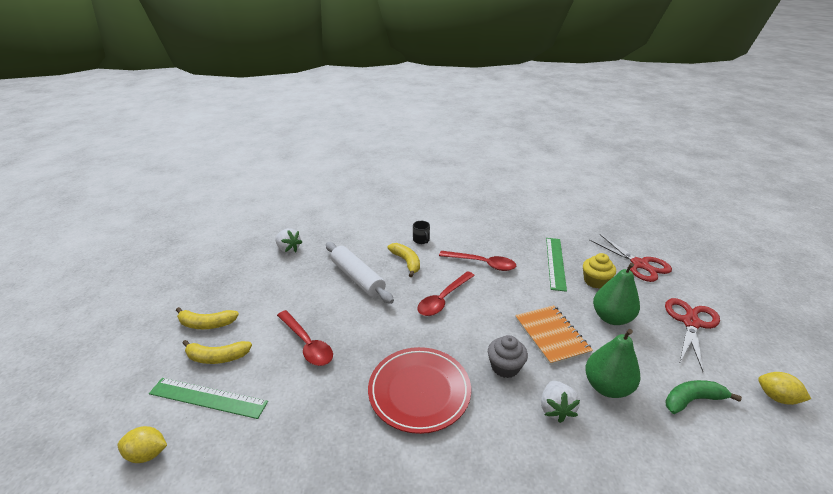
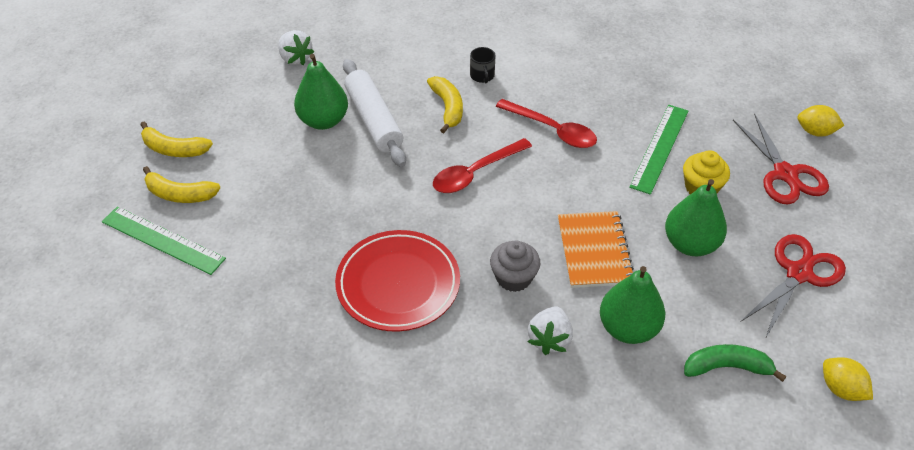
camera: 15 degrees right, 15 degrees up
yellow lemon [118,426,167,463] -> yellow lemon moved to [797,105,845,137]
red spoon [277,310,333,366] -> none
none -> green pear [294,54,348,130]

